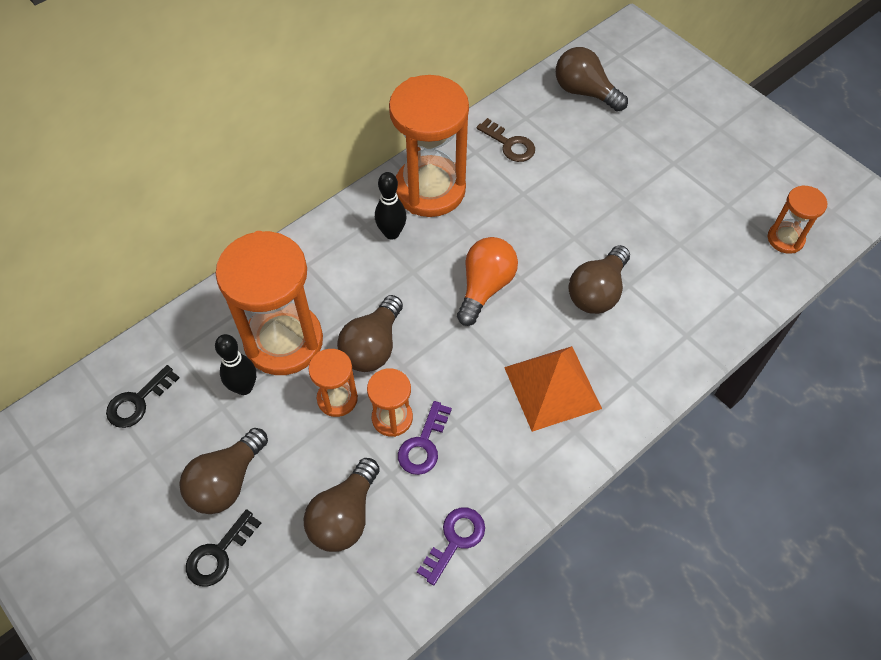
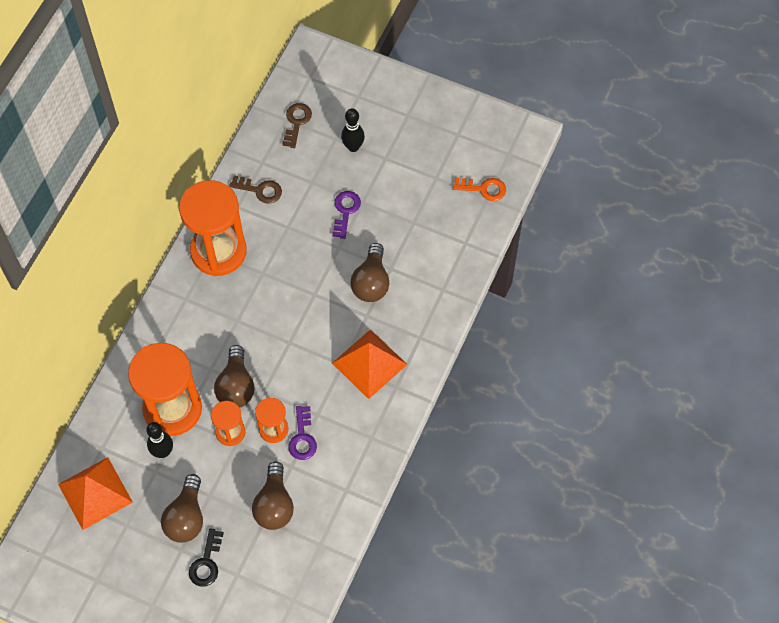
camera: 25 degrees left, 5 degrees up
black key [106,365,179,428] -> orange pyramid [58,457,133,530]
black bowling pin [375,172,407,240] -> black bowling pin moved to [341,108,365,152]
purple key [417,507,485,586] -> purple key moved to [332,191,361,239]
orange light bulb [457,237,518,326] -> none
brown light bulb [556,47,628,112] -> brown key [282,103,312,148]
orange hourglass [767,186,827,254] -> orange key [453,177,506,201]

